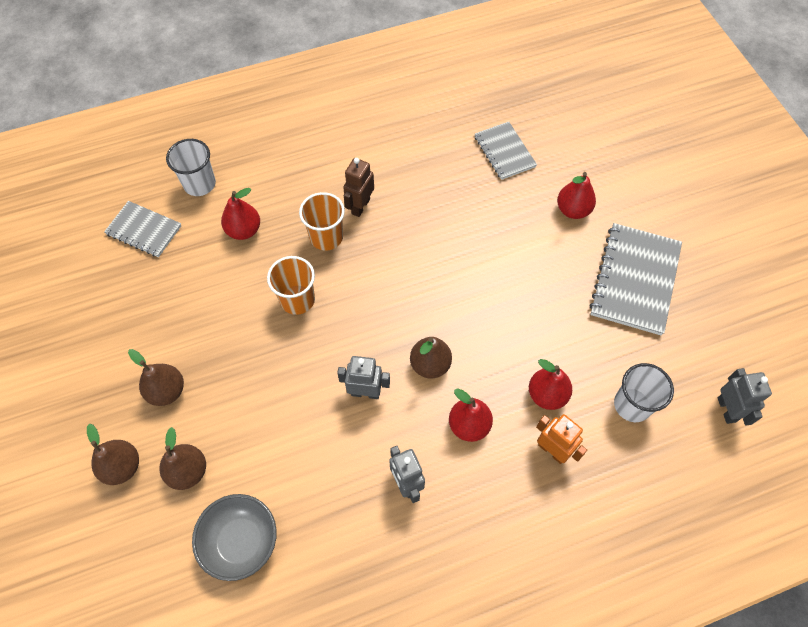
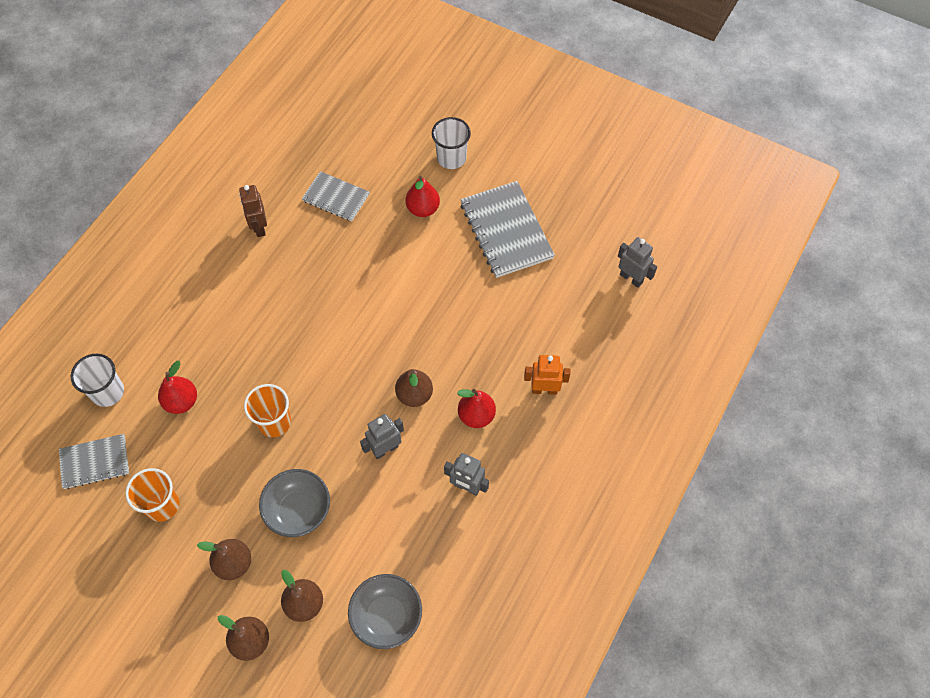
camera: 40 degrees left, 0 degrees up
orange cup [299,192,345,251] -> orange cup moved to [125,468,180,522]
brown robot [343,158,374,217] -> brown robot moved to [239,185,267,237]
red pear [529,359,572,410] -> none
white cup [614,363,674,422] -> white cup moved to [432,117,471,169]
none -> grey bowl [259,469,330,537]

